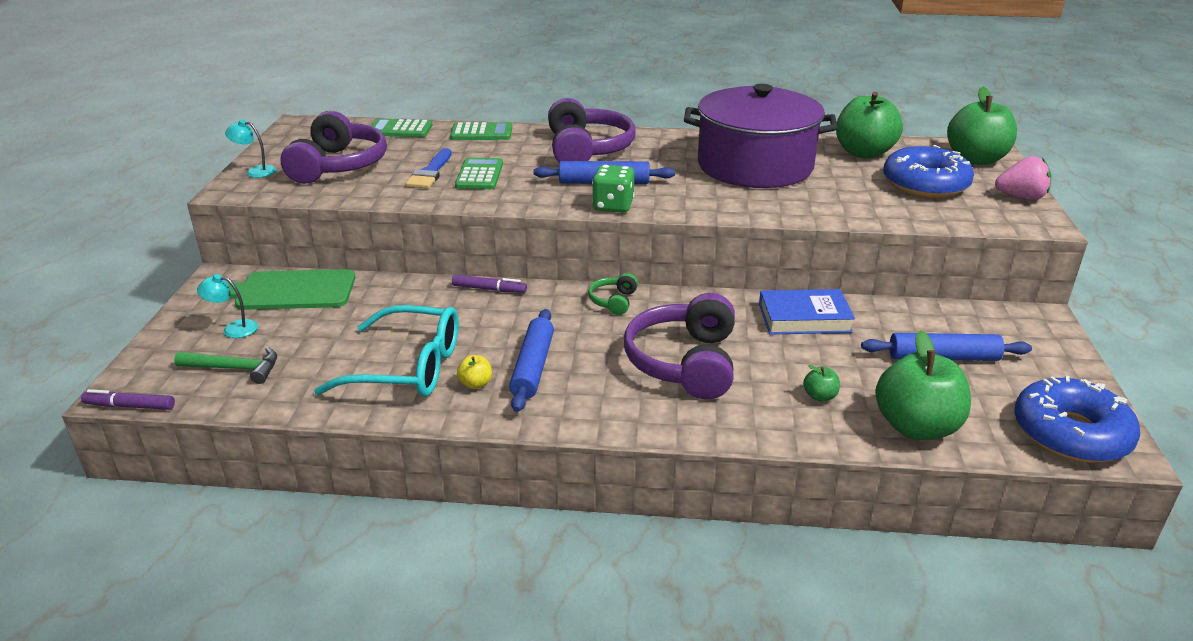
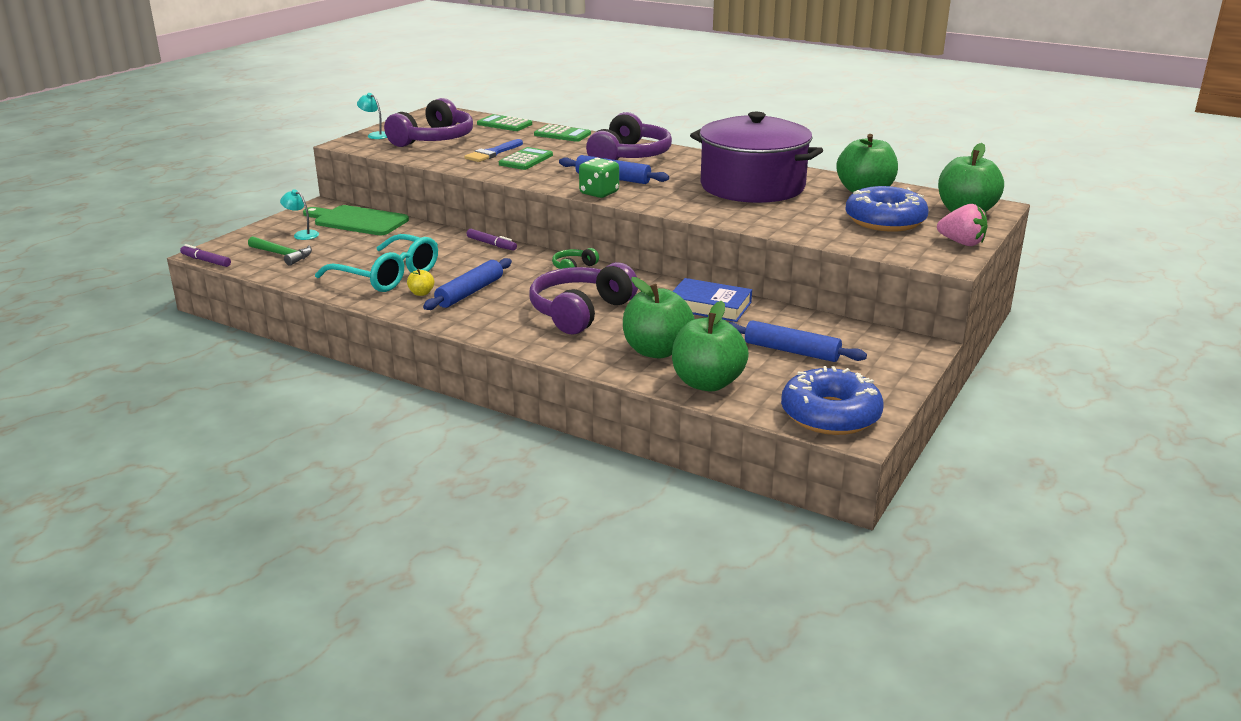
camera: 25 degrees right, 5 degrees down
green apple [803,365,840,401] -> green apple [623,277,694,358], size x2.39

